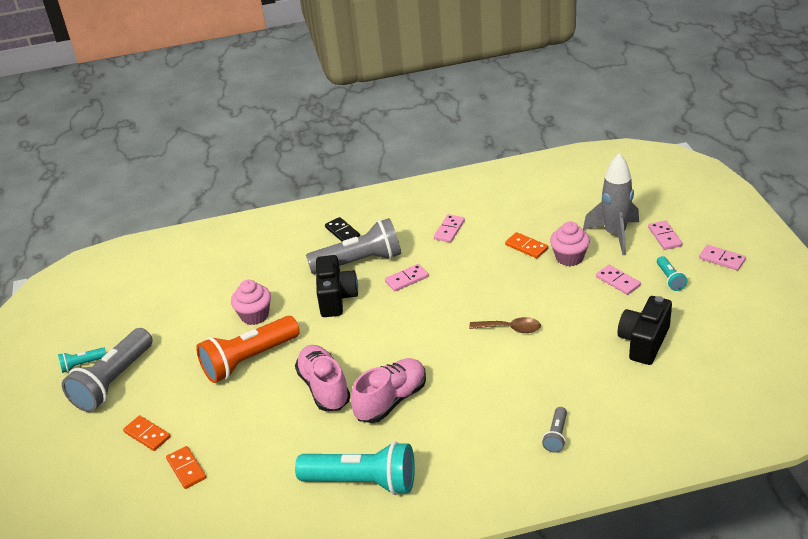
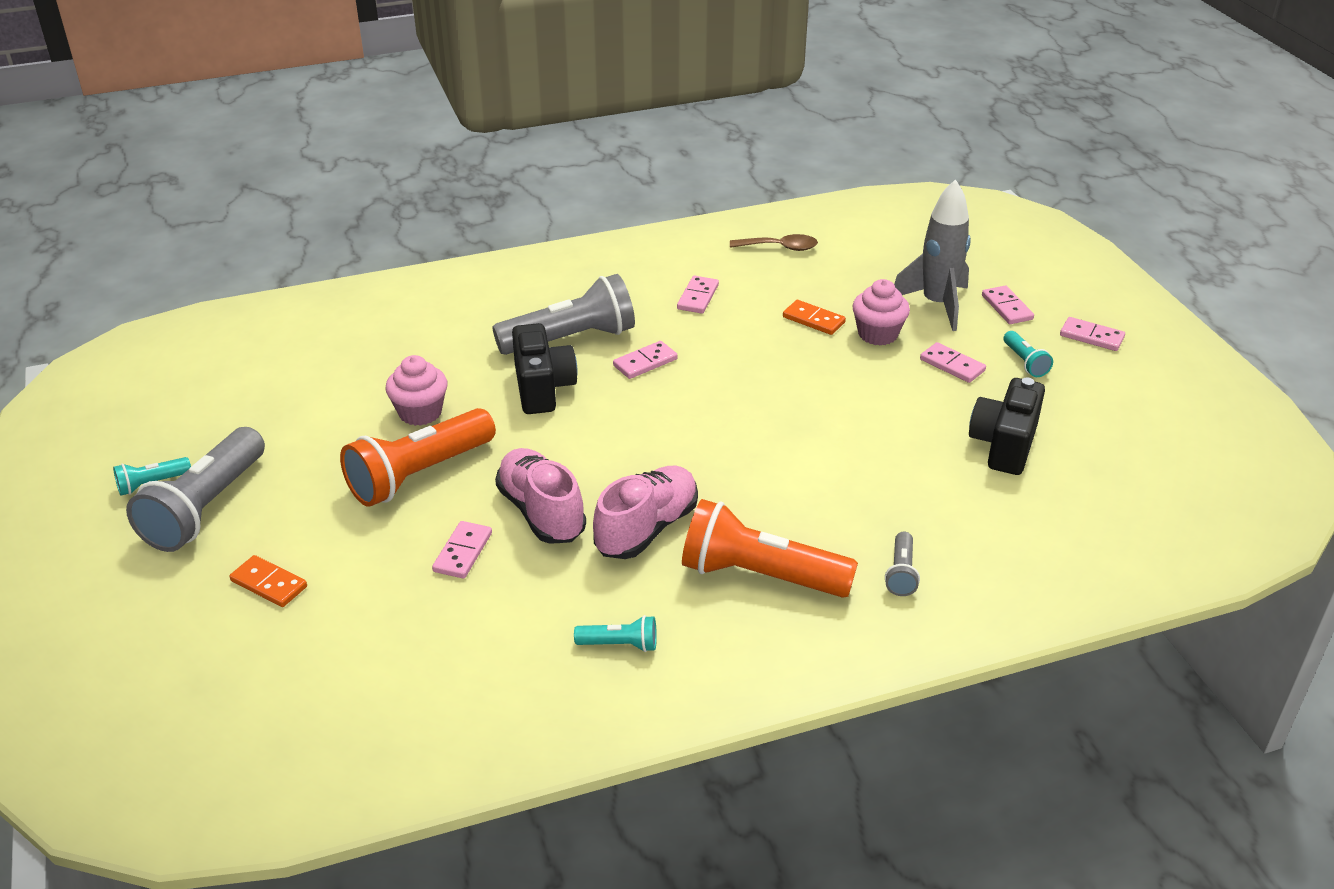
camera: 10 degrees left, 0 degrees up
orange domino [166,446,206,489] -> none
turquoise flashlight [295,441,415,495] -> turquoise flashlight [574,615,657,652], size x0.46
black domino [325,217,360,242] -> none
brown spoon [469,317,541,333] -> brown spoon moved to [730,234,818,251]
none -> pink domino [432,521,492,579]
none -> orange flashlight [682,499,858,598]

